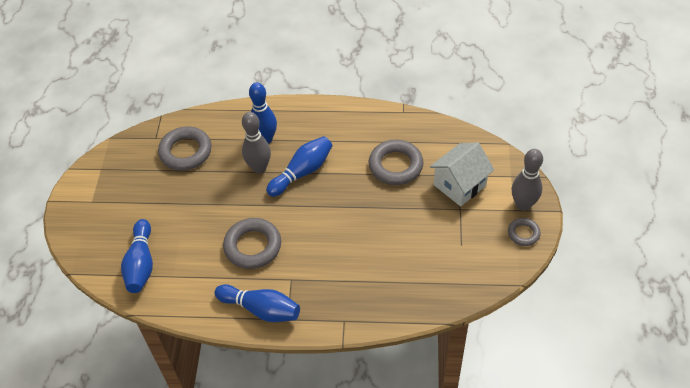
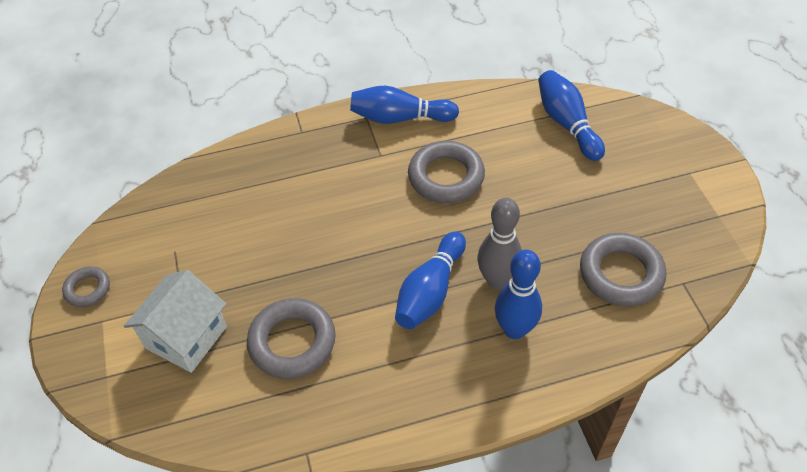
camera: 160 degrees right, 0 degrees up
grey bowling pin [512,149,543,211] -> none

